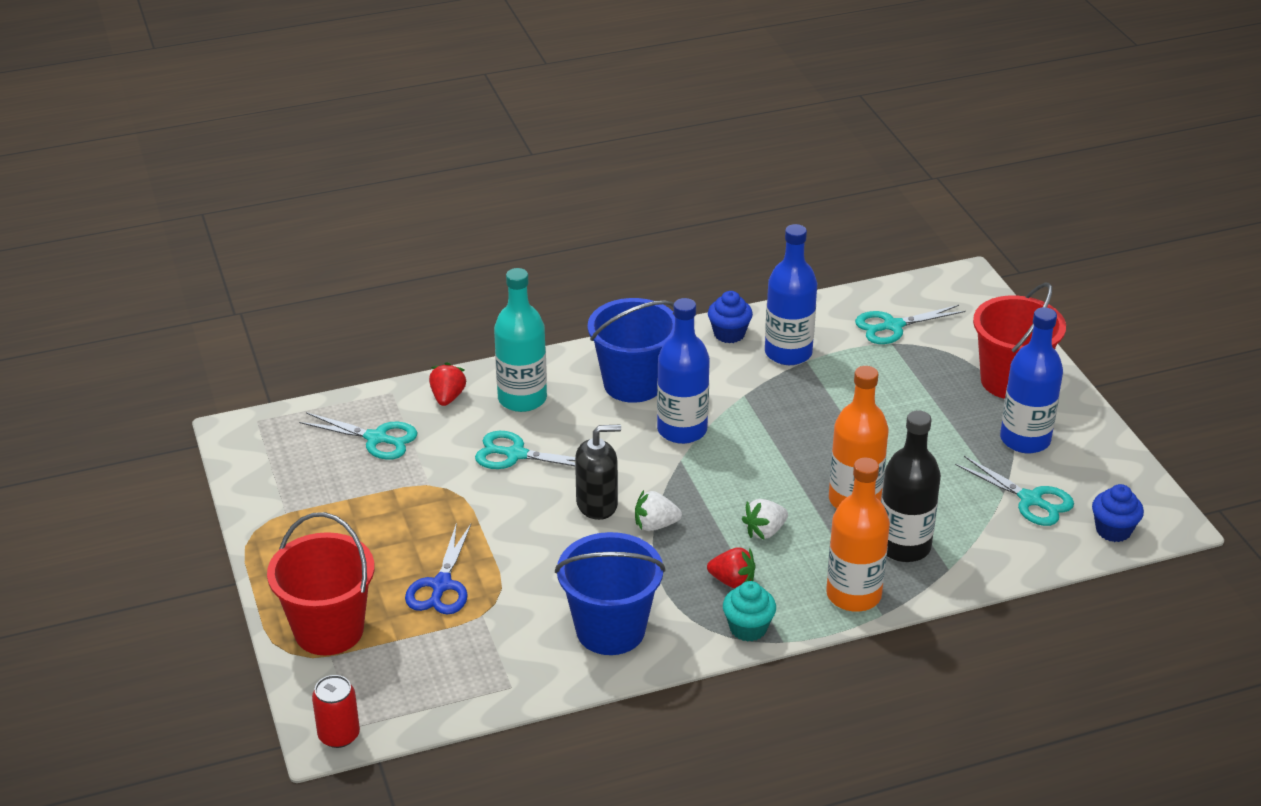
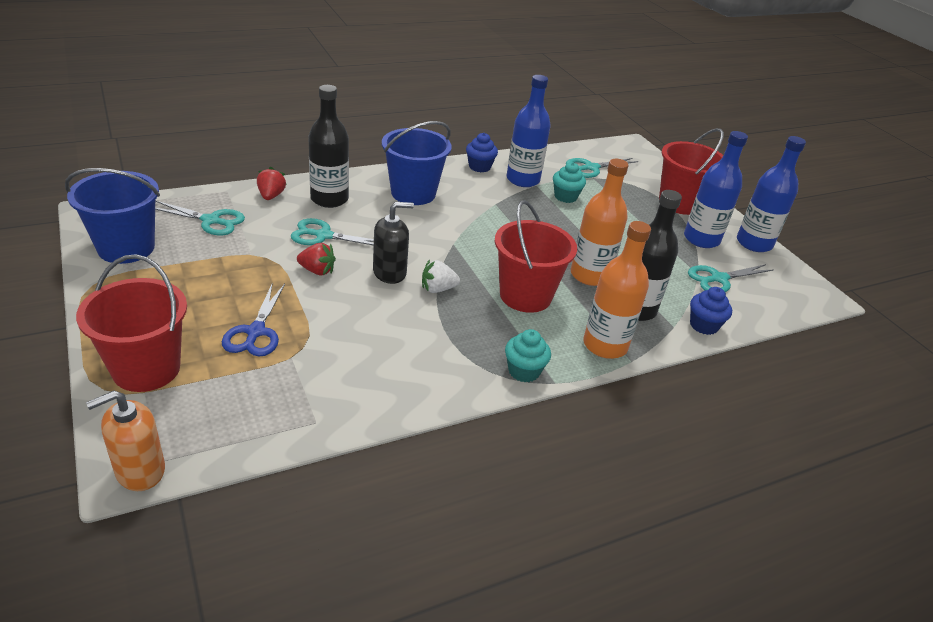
camera: 10 degrees left, 0 degrees up
red can [312,675,360,748] -> orange soap dispenser [86,391,165,491]
turquoise bottle [494,268,547,412] -> black bottle [308,85,349,208]
blue bucket [555,532,666,655] -> blue bucket moved to [65,168,160,264]
blue bottle [657,298,710,444] -> blue bottle moved to [737,136,806,252]
red strawberry [707,547,756,588] -> red strawberry moved to [297,243,336,275]
white strawberry [742,499,788,540] -> red bucket [495,200,577,313]
turquoise scissors [955,456,1074,526] -> turquoise scissors turned 120 degrees clockwise [688,264,773,292]
blue cupcake [1092,484,1144,542] -> blue cupcake moved to [690,287,732,335]
none -> turquoise cupcake [553,162,586,203]

